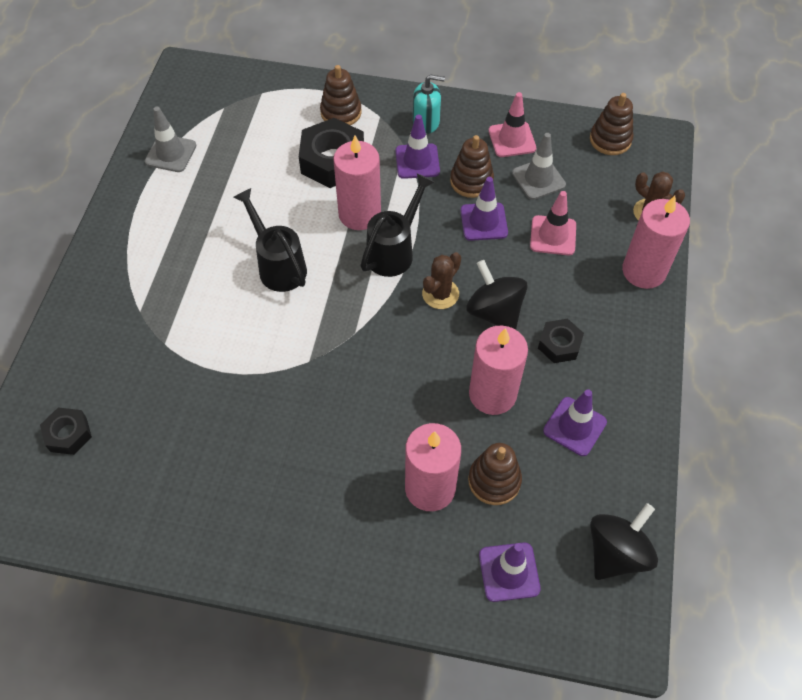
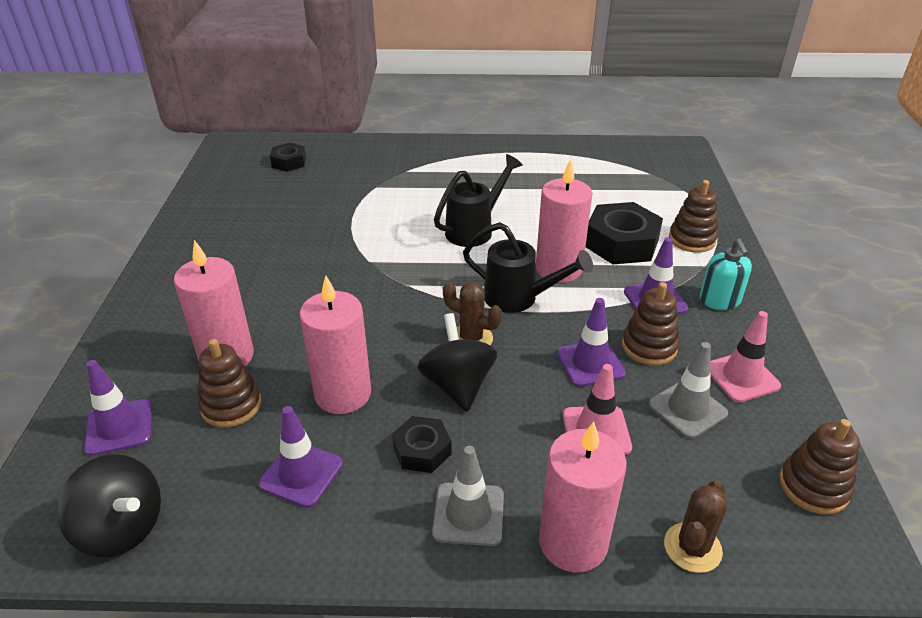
camera: 80 degrees right, 20 degrees down
grey traffic cone [145,107,196,172] -> grey traffic cone moved to [432,446,504,546]
black spinning top [467,260,528,330] -> black spinning top turned 60 degrees counterclockwise [417,313,498,412]

